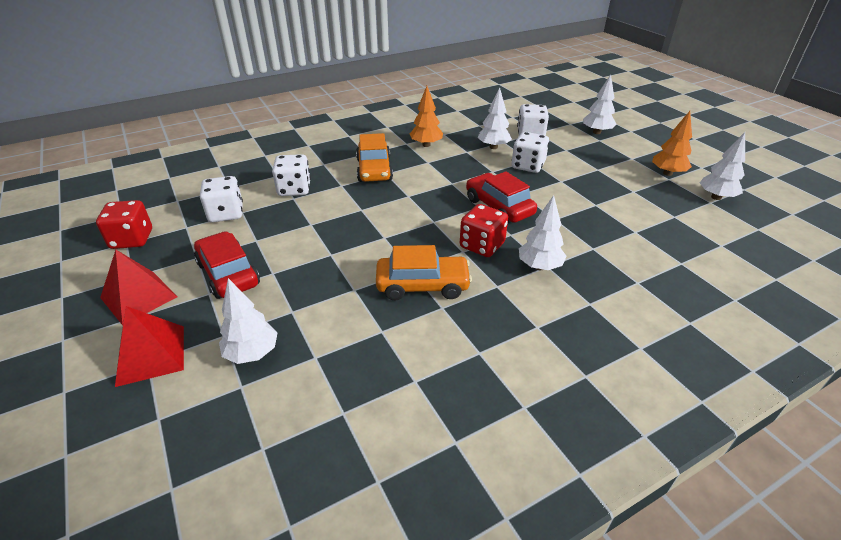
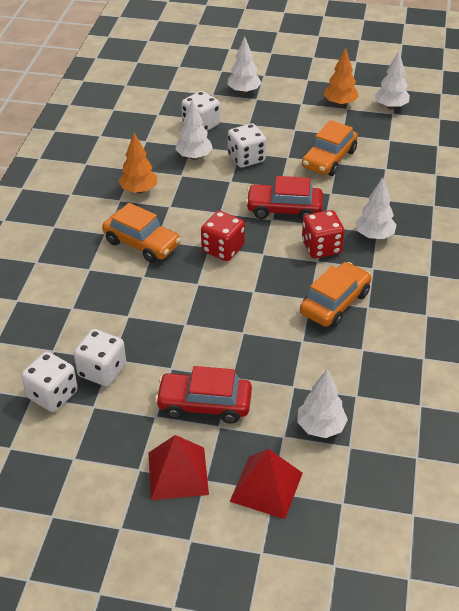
camera: 50 degrees left, 5 degrees up
red dice [96,200,152,249] -> red dice moved to [201,211,245,261]
white dice [272,154,311,196] -> white dice moved to [21,352,78,412]
none -> orange car [302,120,358,176]

